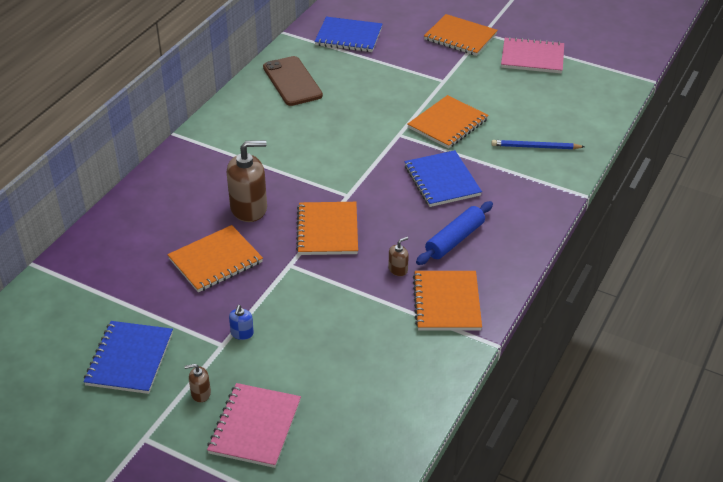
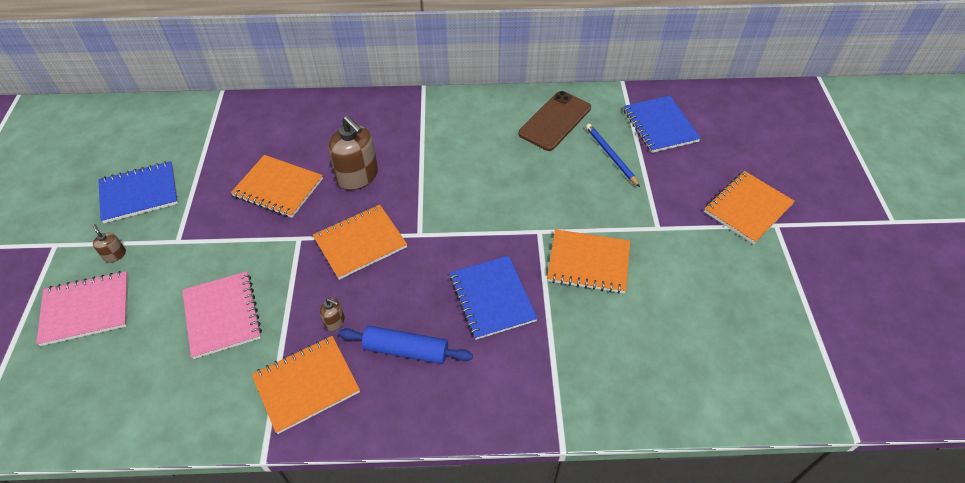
camera: 60 degrees right, 10 degrees up
blue soap dispenser [229,305,254,340] -> none
blue notebook [405,150,482,207] -> blue notebook turned 60 degrees counterclockwise [450,256,538,340]
orange notebook [424,14,498,56] -> orange notebook turned 45 degrees clockwise [704,171,795,244]
blue pencil [491,140,585,149] -> blue pencil moved to [586,124,640,187]
pink notebook [501,37,564,73] -> pink notebook moved to [182,271,262,359]

